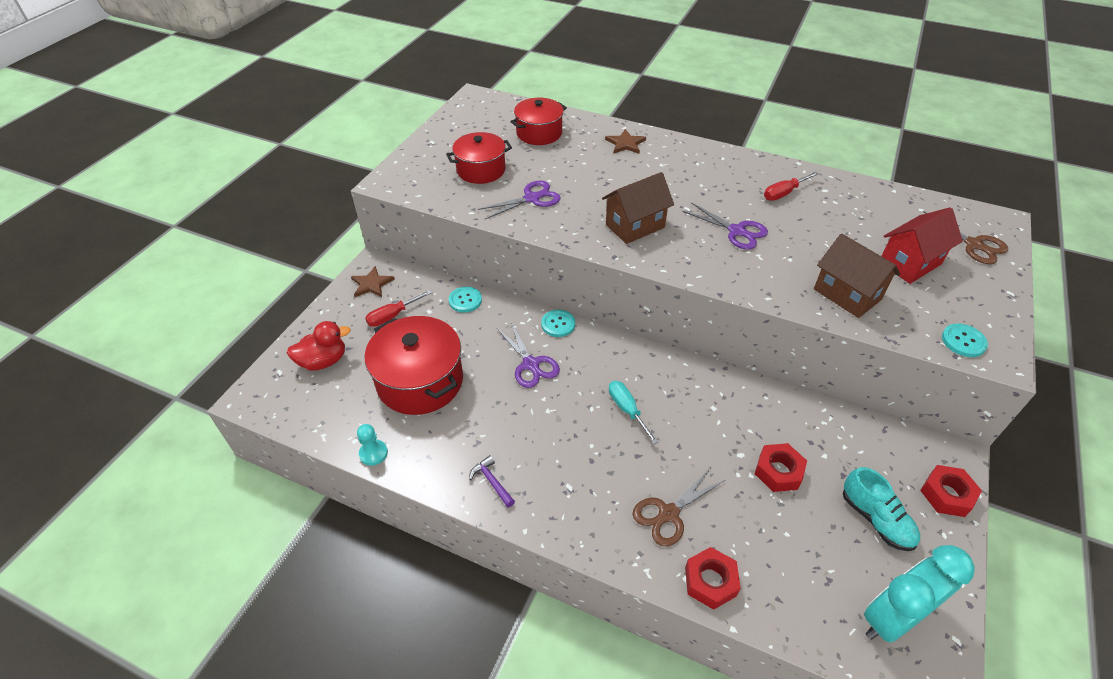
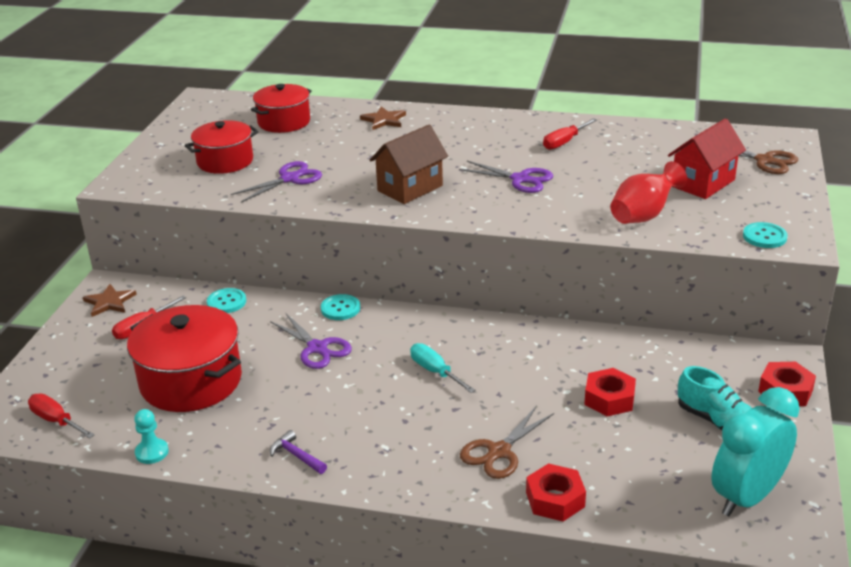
camera: 10 degrees left, 15 degrees down
red duck [287,321,351,371] -> none
brown house [814,234,900,318] -> red vase [610,161,687,224]
none -> red screwdriver [28,393,95,439]

